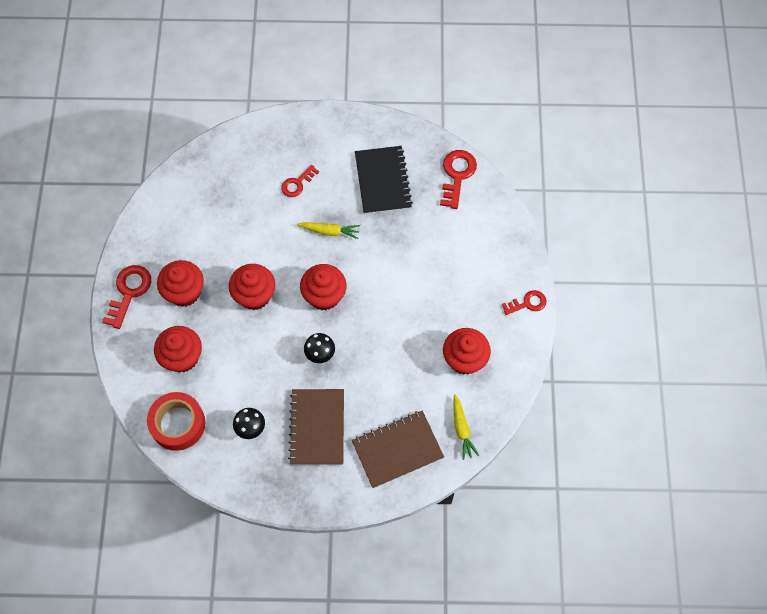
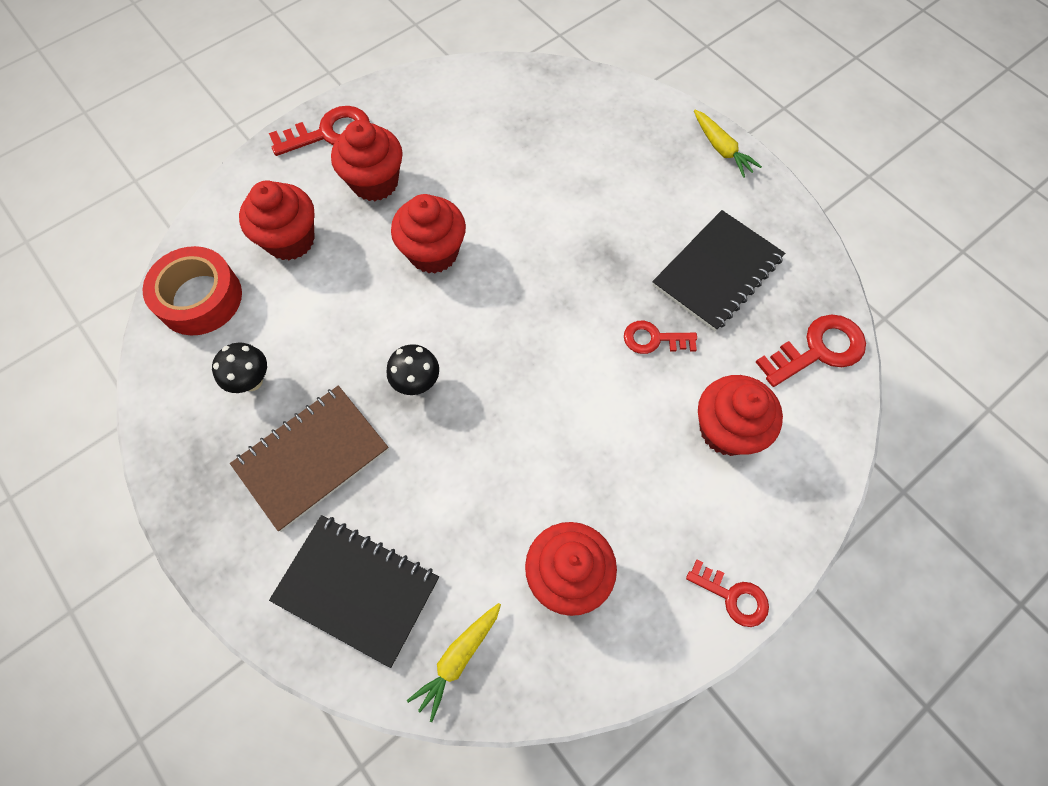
camera: 50 degrees right, 0 degrees up
red key [281,165,319,197] -> red key moved to [624,321,697,354]
yellow carrot [297,222,360,239] -> yellow carrot moved to [694,110,762,178]
red cupcake [300,264,347,310] -> red cupcake moved to [698,375,783,456]
brown notebook [352,410,444,488] -> black notebook [269,515,439,668]

